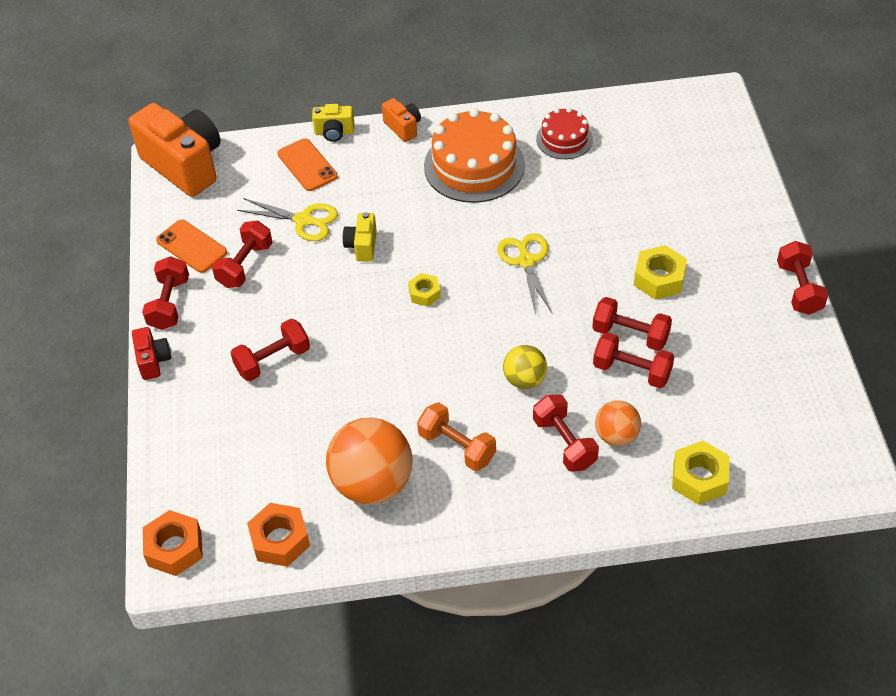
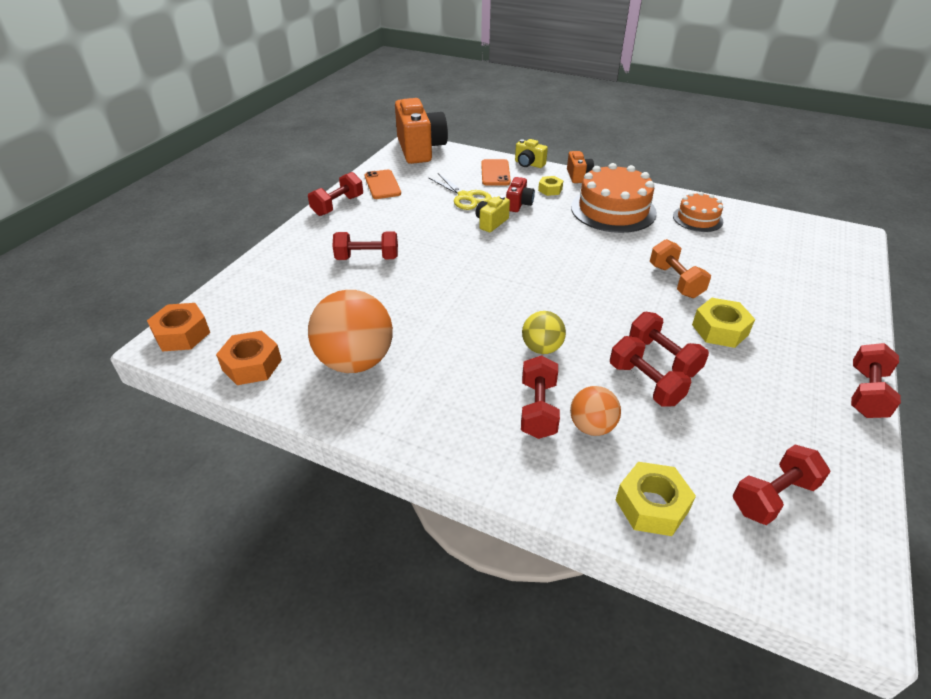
camera: 30 degrees right, 10 degrees down
red camera [132,327,171,380] -> red camera moved to [506,177,535,212]
red dumbbell [212,220,273,288] -> red dumbbell moved to [733,444,831,525]
yellow nut [408,273,441,307] -> yellow nut moved to [538,176,563,196]
orange dumbbell [417,402,496,471] -> orange dumbbell moved to [650,239,711,298]
yellow scissors [497,233,552,314] -> none
red cake [536,107,593,159] -> orange cake [673,192,724,232]

